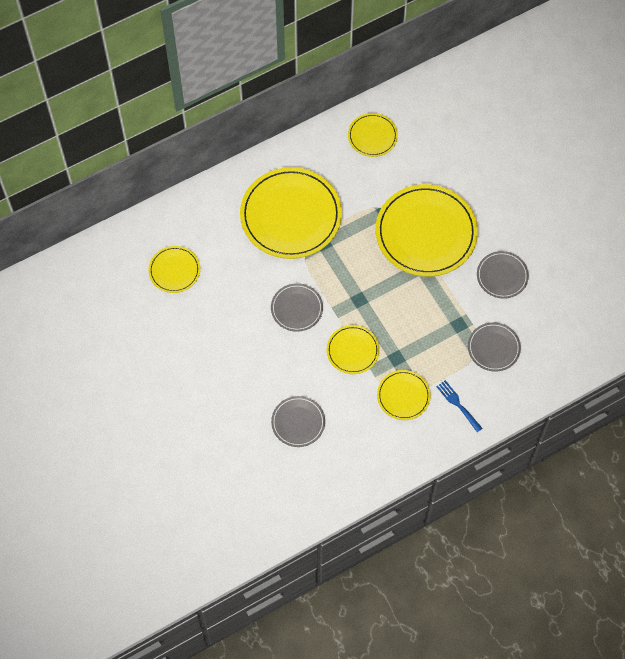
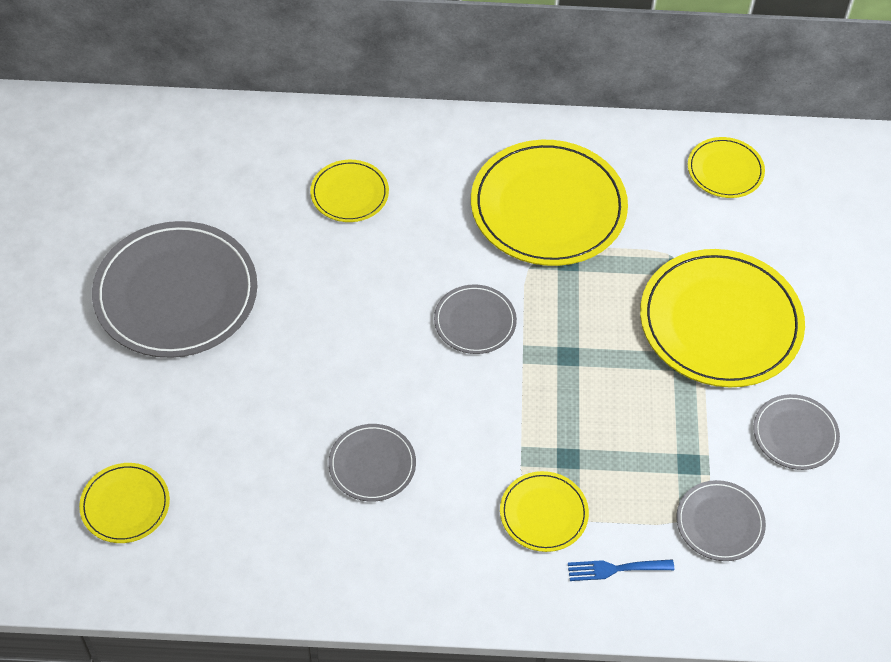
camera: 30 degrees right, 10 degrees down
yellow plate [327,325,379,374] -> yellow plate moved to [79,463,170,543]
blue fork [436,380,483,432] -> blue fork turned 90 degrees counterclockwise [568,559,674,581]
none -> grey plate [92,221,257,358]

